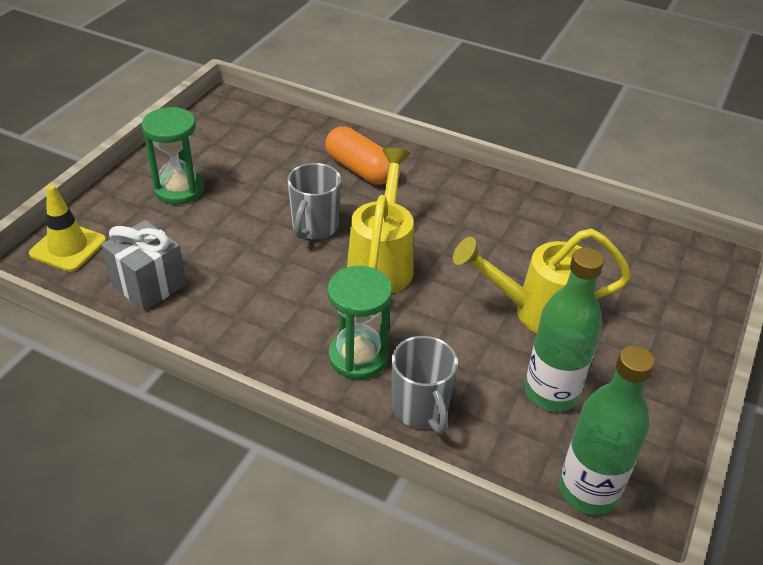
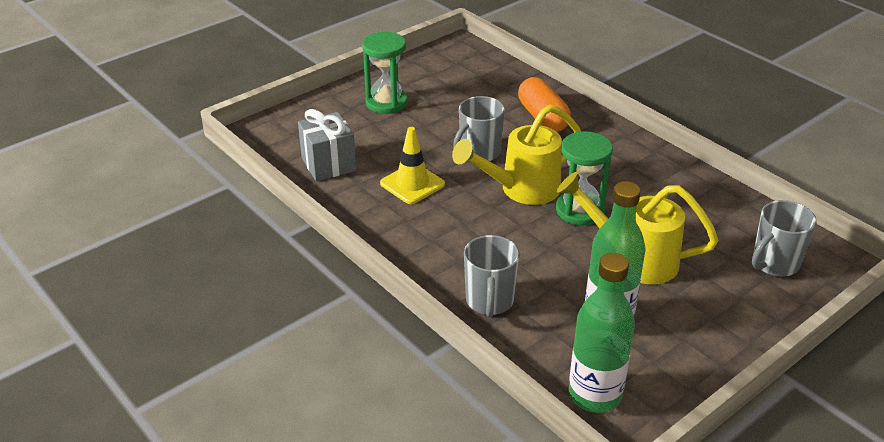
camera: 25 degrees right, 5 degrees down
yellow traffic cone [29,185,106,272] -> yellow traffic cone moved to [380,127,445,204]
green hourglass [328,266,392,379] -> green hourglass moved to [556,131,613,225]
yellow watering can [347,148,413,293] -> yellow watering can turned 150 degrees counterclockwise [452,105,581,205]
none -> grey mug [752,200,817,277]

